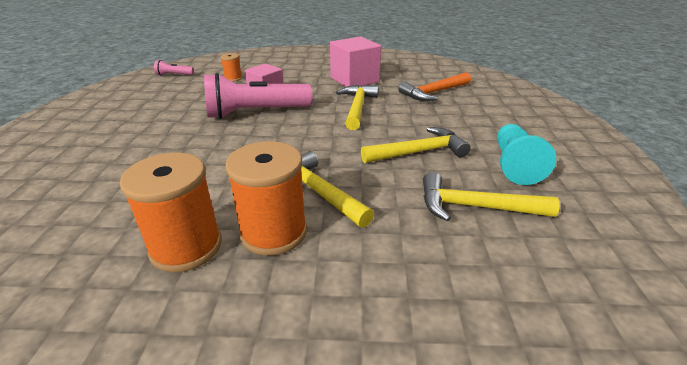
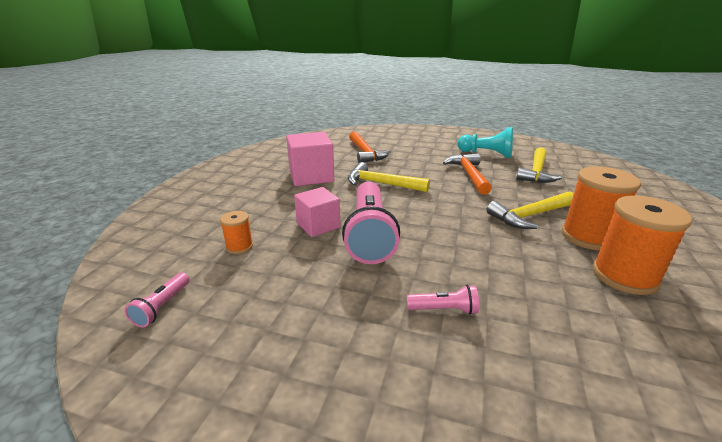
camera: 75 degrees left, 5 degrees down
yellow hammer [361,127,471,163] -> orange hammer [443,153,492,195]
none -> pink flashlight [407,285,479,315]

